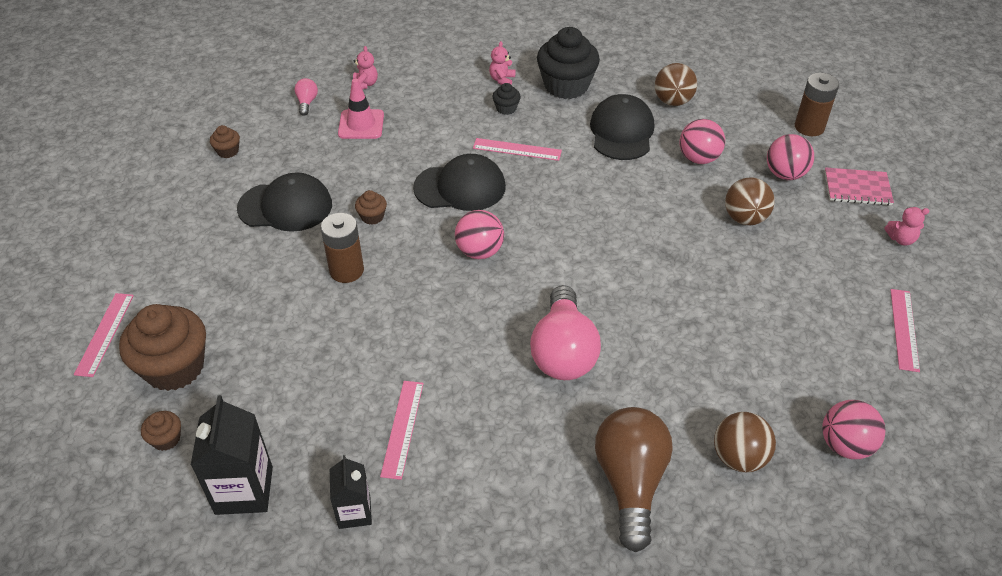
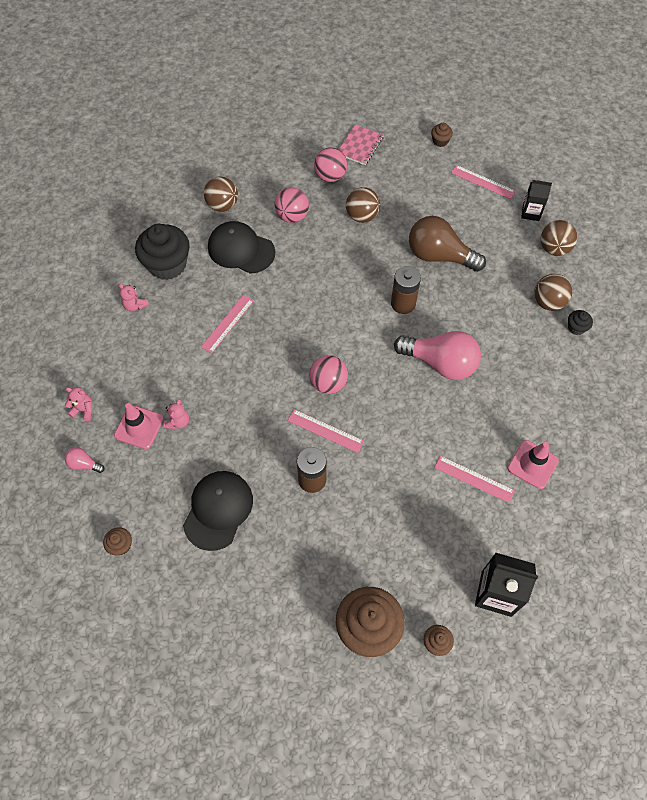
camera: 70 degrees left, 15 degrees up
pink ruler [74,293,134,377] -> pink ruler moved to [288,409,364,453]
black carton [330,455,372,529] -> black carton moved to [521,180,552,221]
brown cupcake [355,190,387,225] -> brown cupcake moved to [431,123,453,147]
black cap [413,154,506,211] -> none
black cupcake [492,83,521,115] -> black cupcake moved to [568,310,593,335]
brown light bulb [595,407,673,552] -> brown light bulb moved to [409,216,486,272]
brown battery [795,73,839,136] -> brown battery moved to [391,266,421,314]
pink ball [822,400,885,459] -> brown ball [541,220,577,256]
pink teddy bear [884,207,929,246] -> pink teddy bear moved to [163,399,189,429]
none -> pink traffic cone [507,440,559,489]

